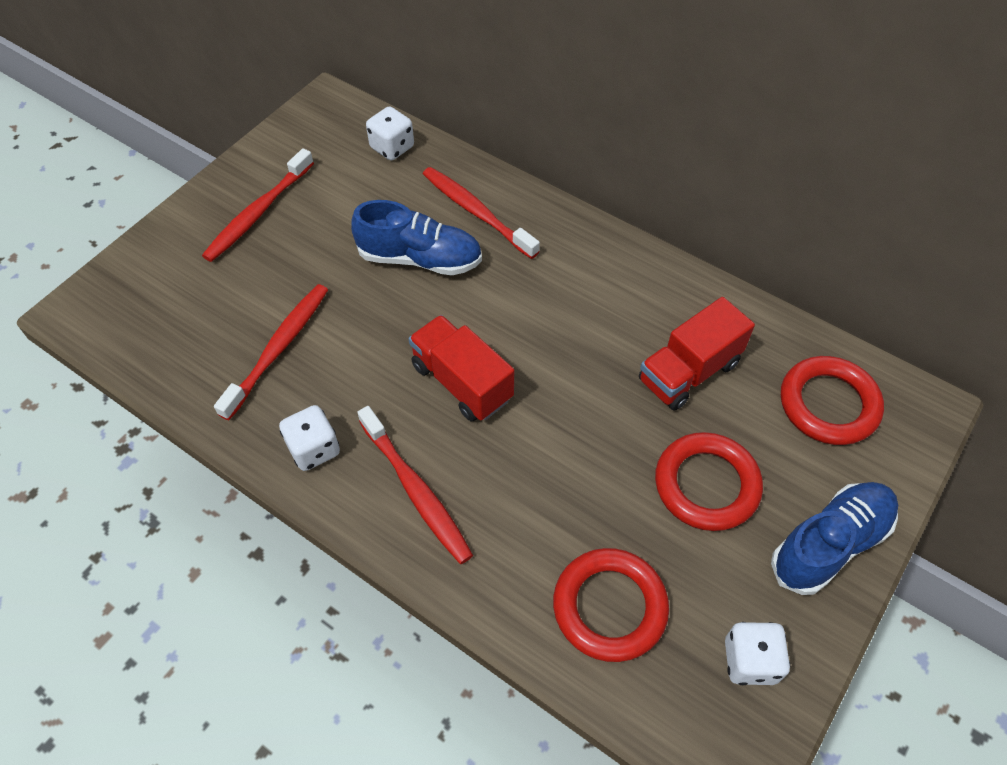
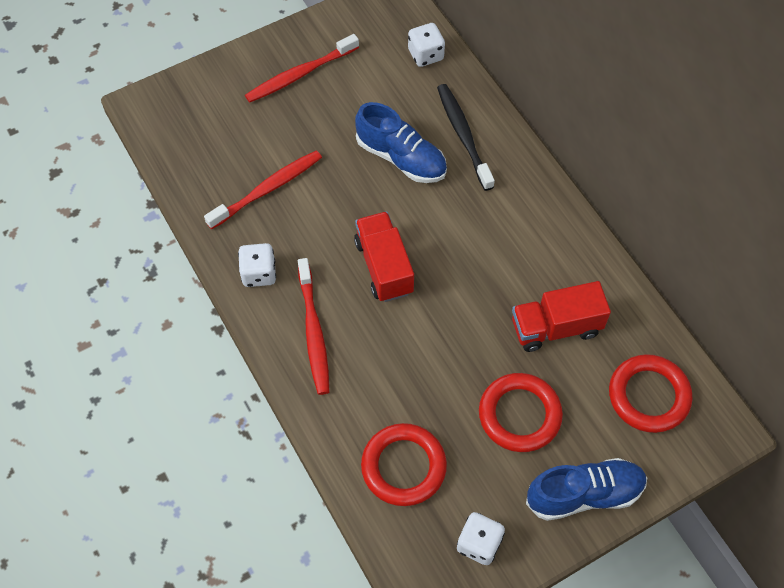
camera: 25 degrees right, 5 degrees up
red toothbrush [423,167,540,259] -> black toothbrush [437,84,495,191]

